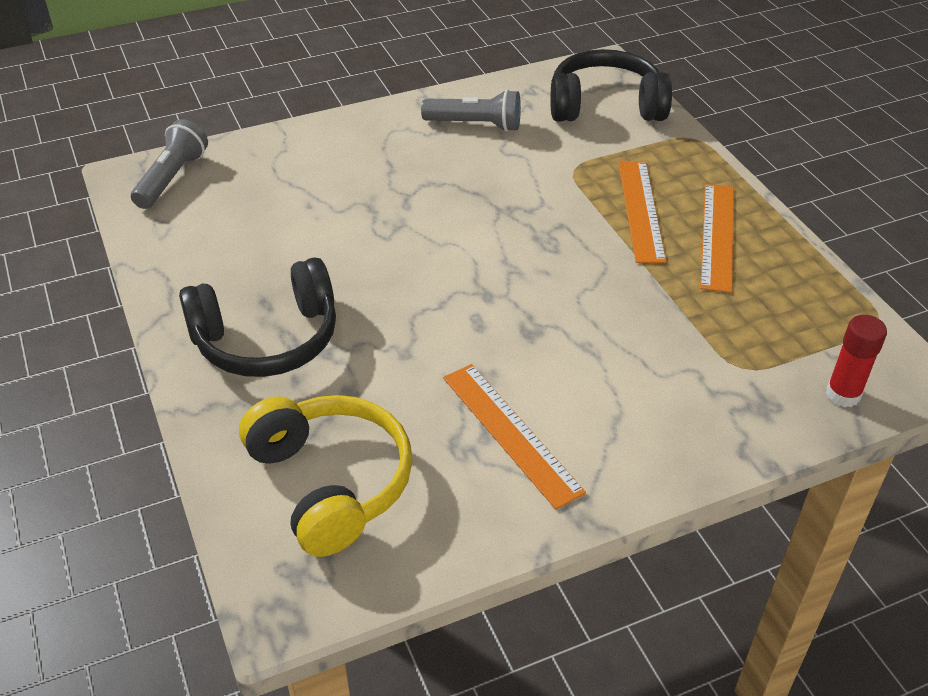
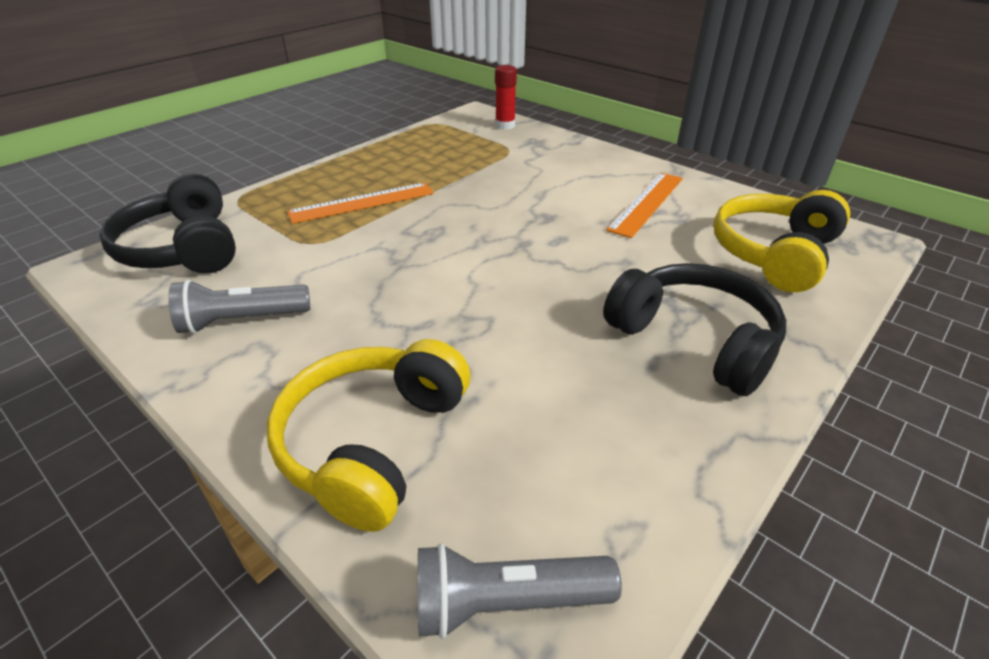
camera: 115 degrees left, 5 degrees down
grey flashlight [421,89,521,132] -> grey flashlight turned 90 degrees counterclockwise [168,280,310,334]
orange ruler [700,184,734,293] -> none
none -> yellow headphones [267,339,470,532]

